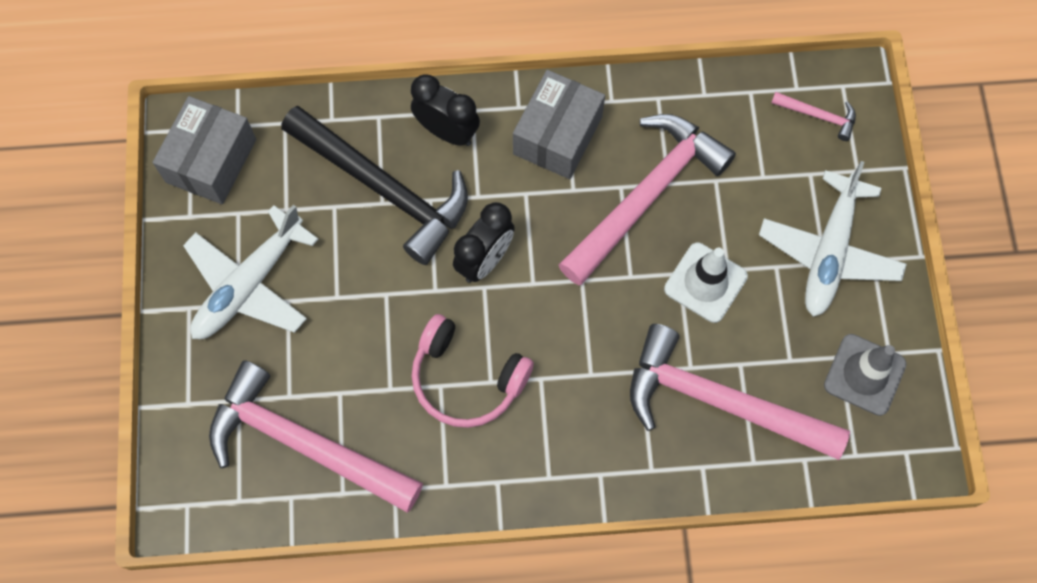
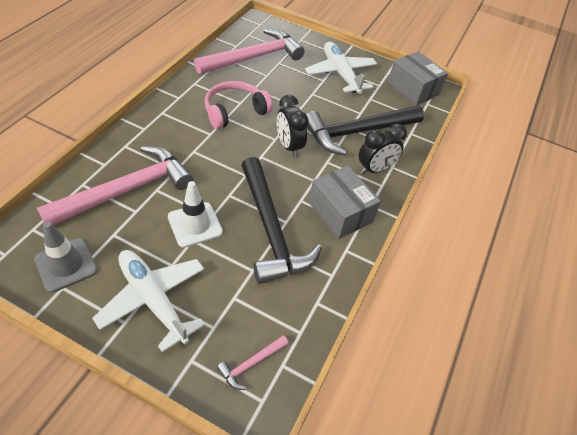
camera: 115 degrees right, 20 degrees down
pink hammer [559,114,736,285] -> black hammer [241,157,322,284]

